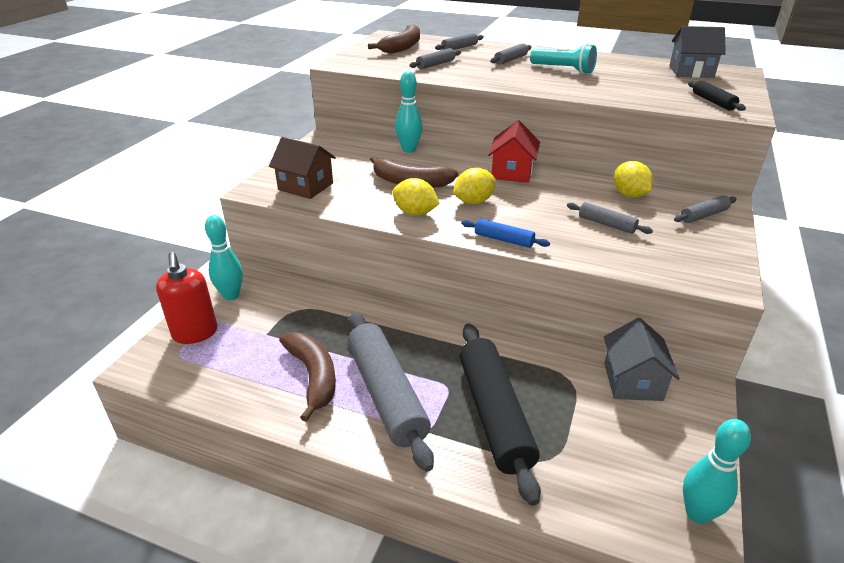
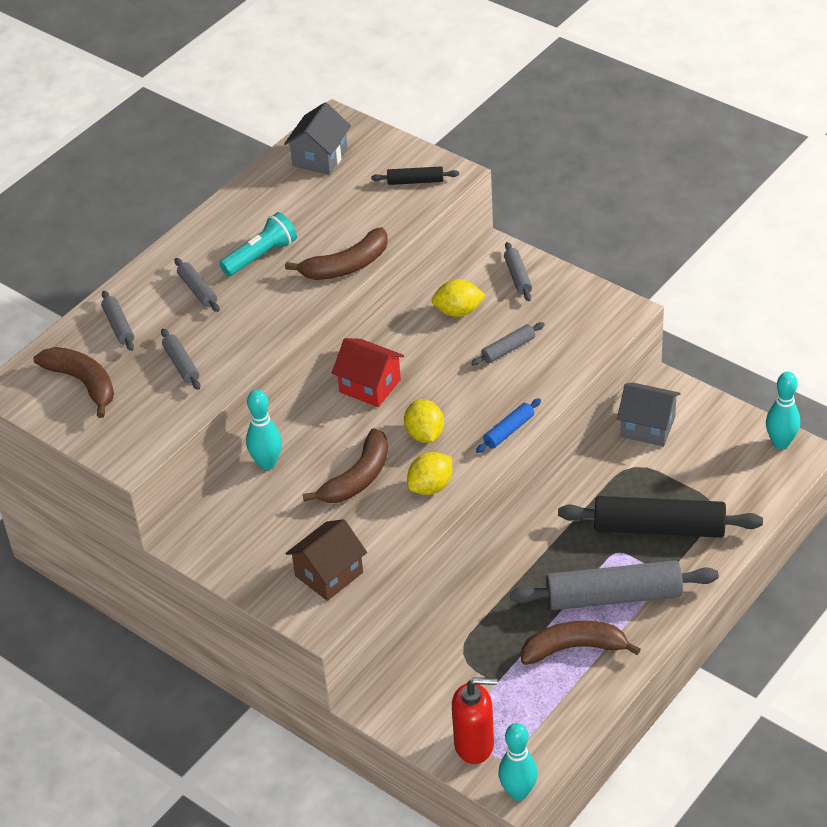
camera: 70 degrees left, 10 degrees up
turquoise bowling pin [205,215,243,300] -> turquoise bowling pin moved to [498,723,538,801]
none -> brown banana [285,227,388,280]

